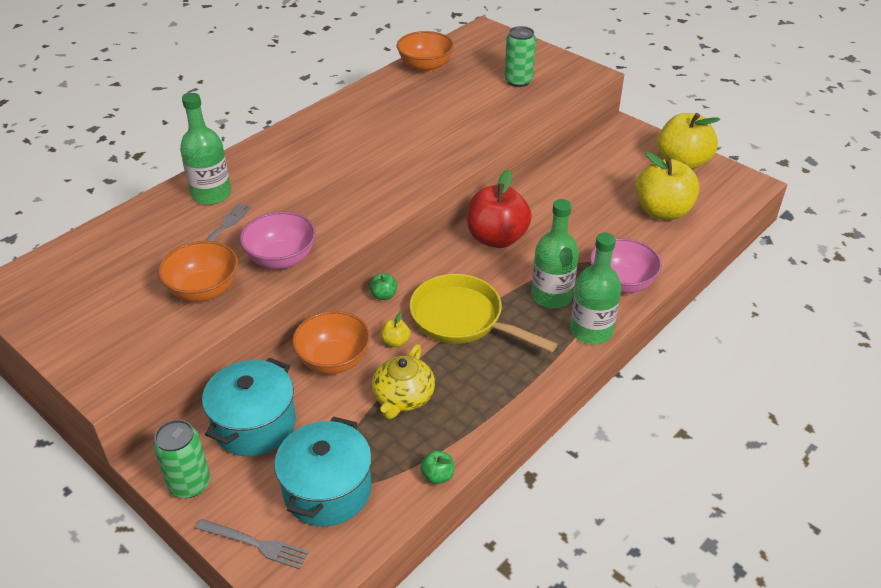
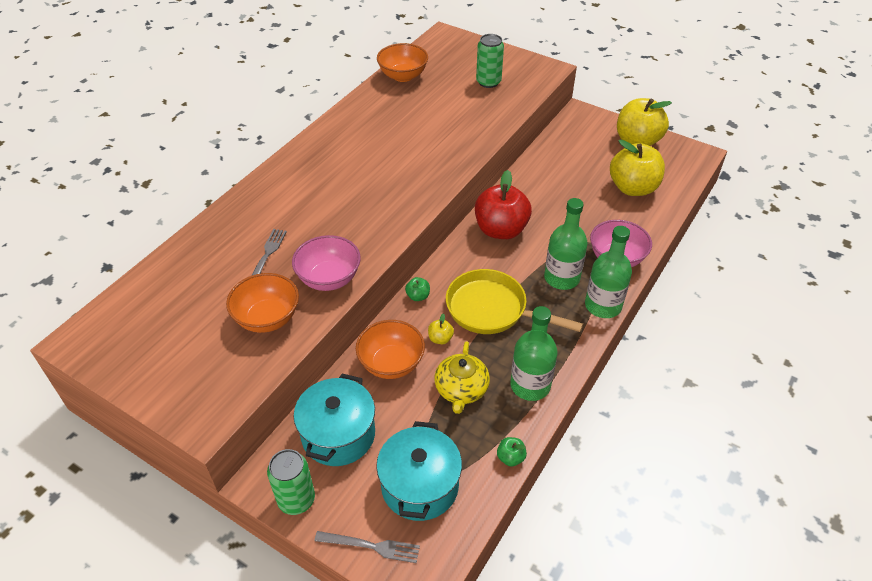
camera: 10 degrees left, 5 degrees up
green bottle [180,93,231,205] -> green bottle moved to [510,306,558,401]

